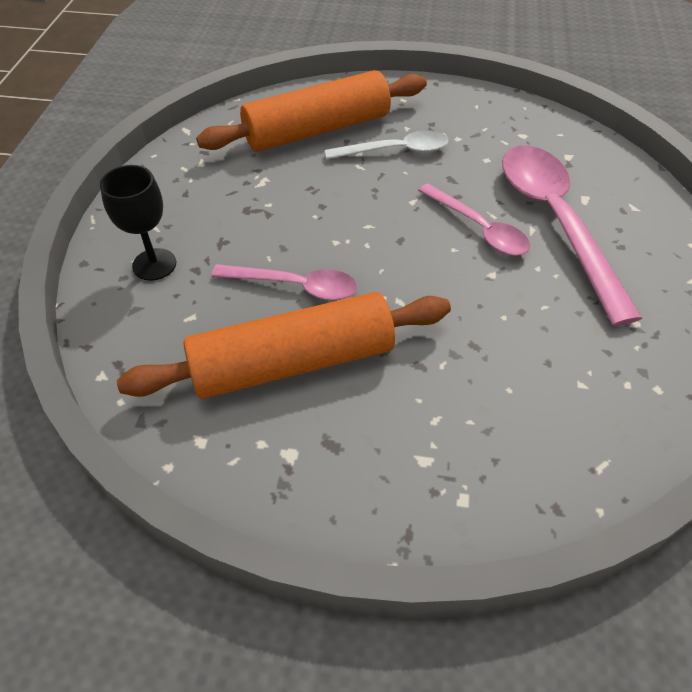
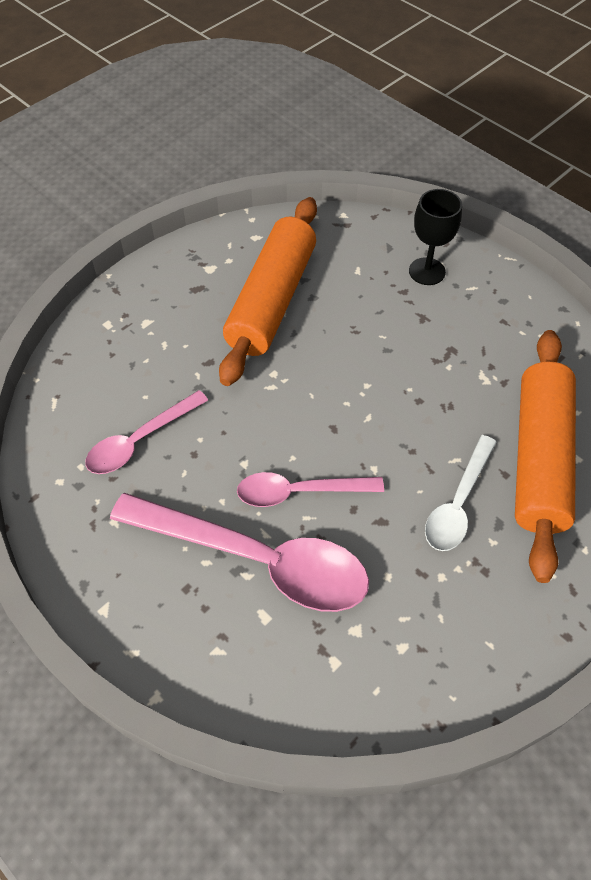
camera: 125 degrees right, 5 degrees up
pink spoon [211,264,357,301] -> pink spoon moved to [85,390,208,474]

